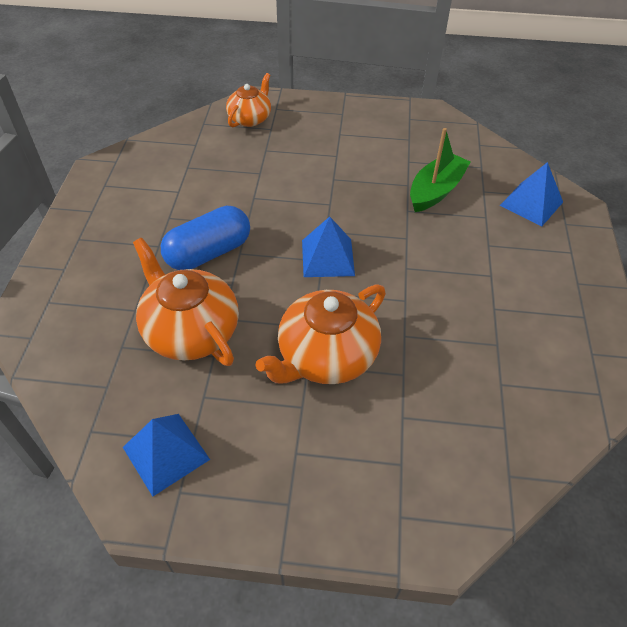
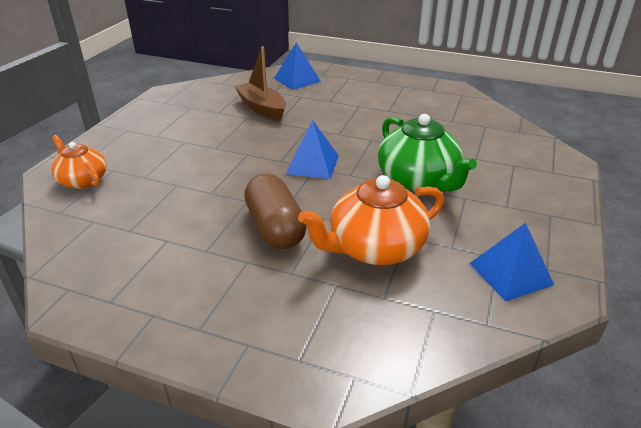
camera: 75 degrees left, 15 degrees down
blue capsule [161,206,250,270] -> brown capsule [244,174,307,249]
orange teapot [255,284,386,384] -> green teapot [378,114,477,192]
green boat [410,128,471,212] -> brown boat [234,46,286,120]

